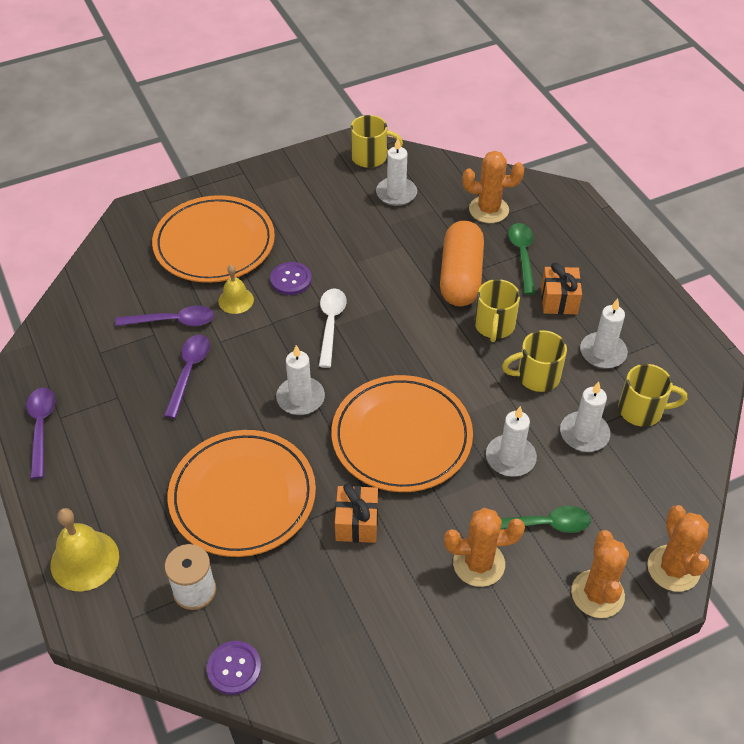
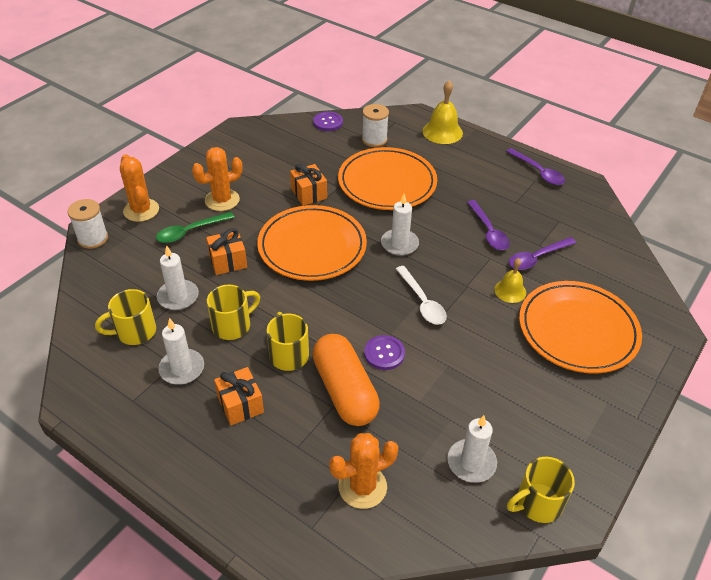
camera: 150 degrees right, 5 degrees down
purple button [270,262,312,295] -> purple button moved to [364,335,405,370]
white candle [486,406,537,477] -> orange gift [206,228,247,275]
green spoon [508,223,536,295] -> none
orange cactus [647,505,709,592] -> white spool [67,199,108,249]

